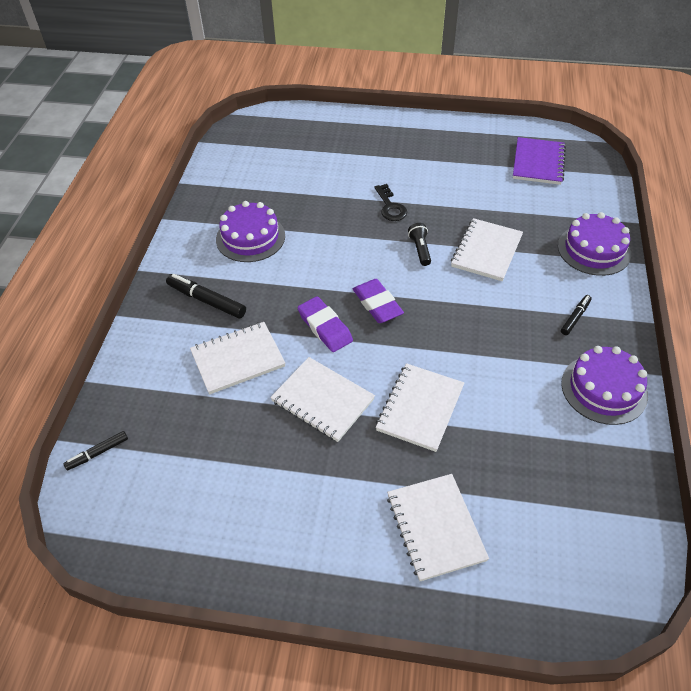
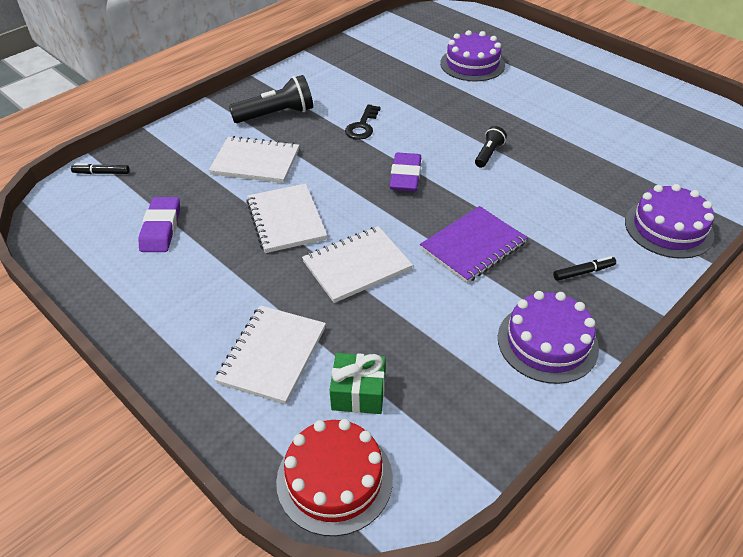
camera: 35 degrees right, 5 degrees down
black marker [166,274,246,319] -> black flashlight [229,75,313,123]
purple cake [216,201,285,262] -> purple cake moved to [440,30,505,82]
purple eraser [297,296,353,352] -> purple eraser moved to [138,197,180,252]
black key [375,184,407,221] -> black key moved to [345,104,381,140]
white notebook [451,218,523,281] -> none
purple notebook [513,137,566,185] -> purple notebook moved to [420,206,527,283]
none -> red cake [276,419,393,536]
none -> green gift [330,353,385,414]

